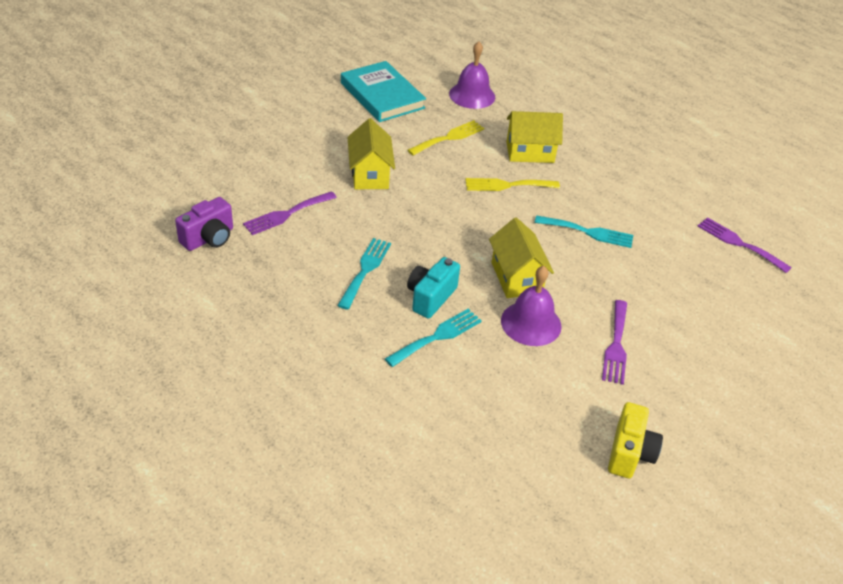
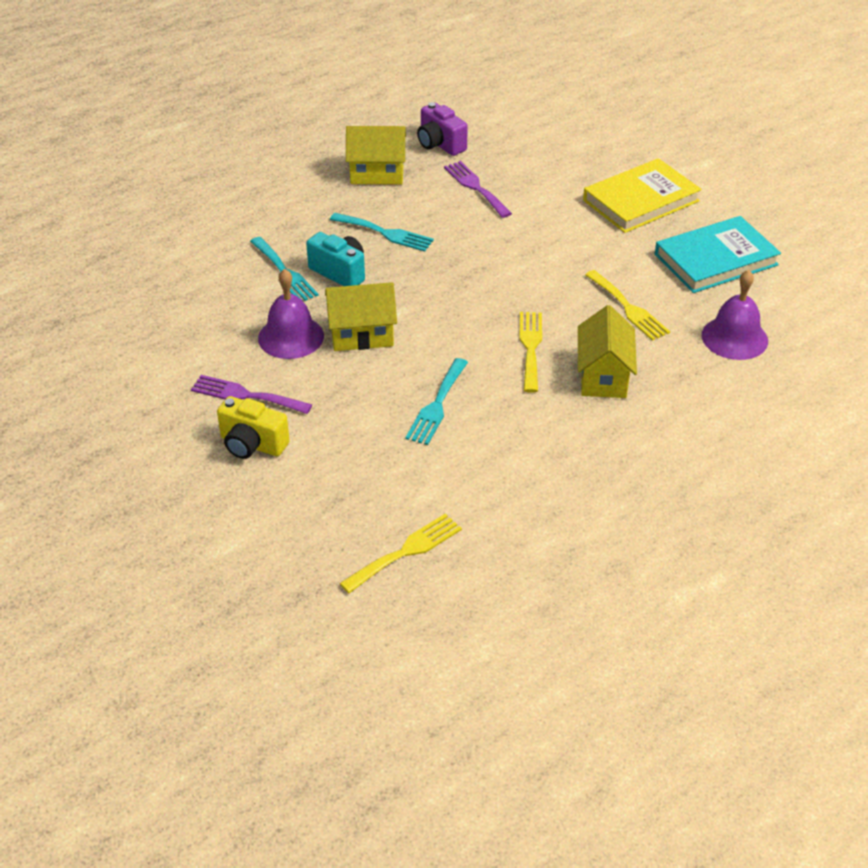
camera: 100 degrees right, 0 degrees up
yellow house [347,118,395,189] -> yellow house moved to [346,126,406,184]
yellow camera [608,402,663,478] -> yellow camera moved to [217,396,290,459]
purple fork [698,217,792,273] -> yellow fork [339,514,462,593]
none -> yellow book [583,158,702,233]

